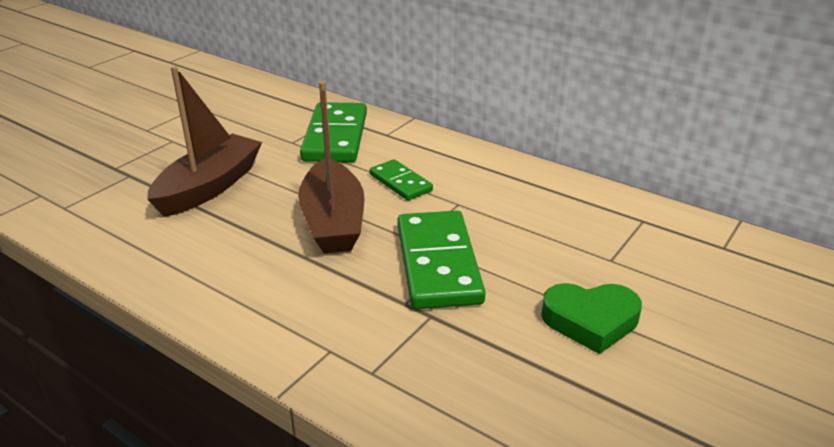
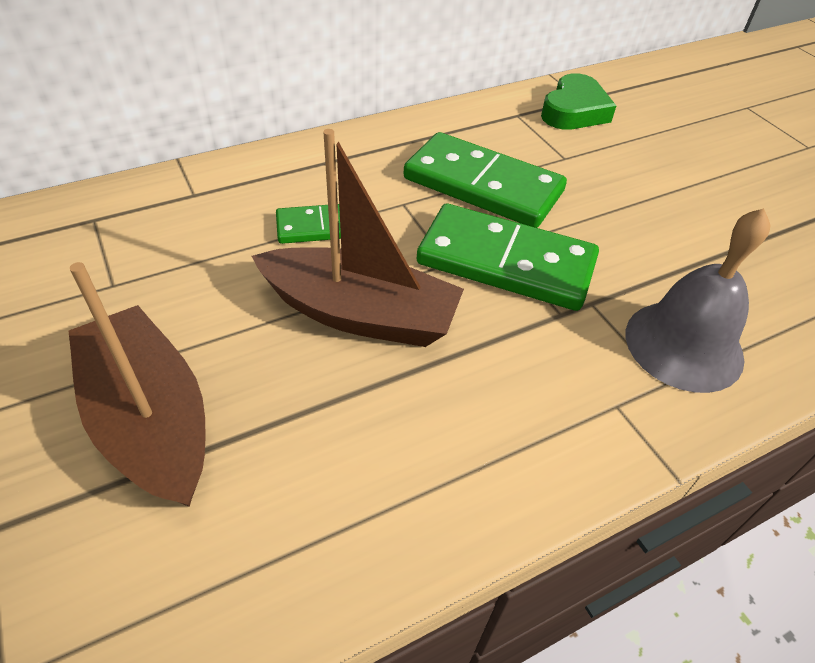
camera: 65 degrees left, 15 degrees up
green domino [300,102,367,162] -> green domino moved to [404,132,567,228]
green heart [541,283,642,354] -> green heart moved to [541,73,616,130]
none -> grey bell [626,208,770,393]

